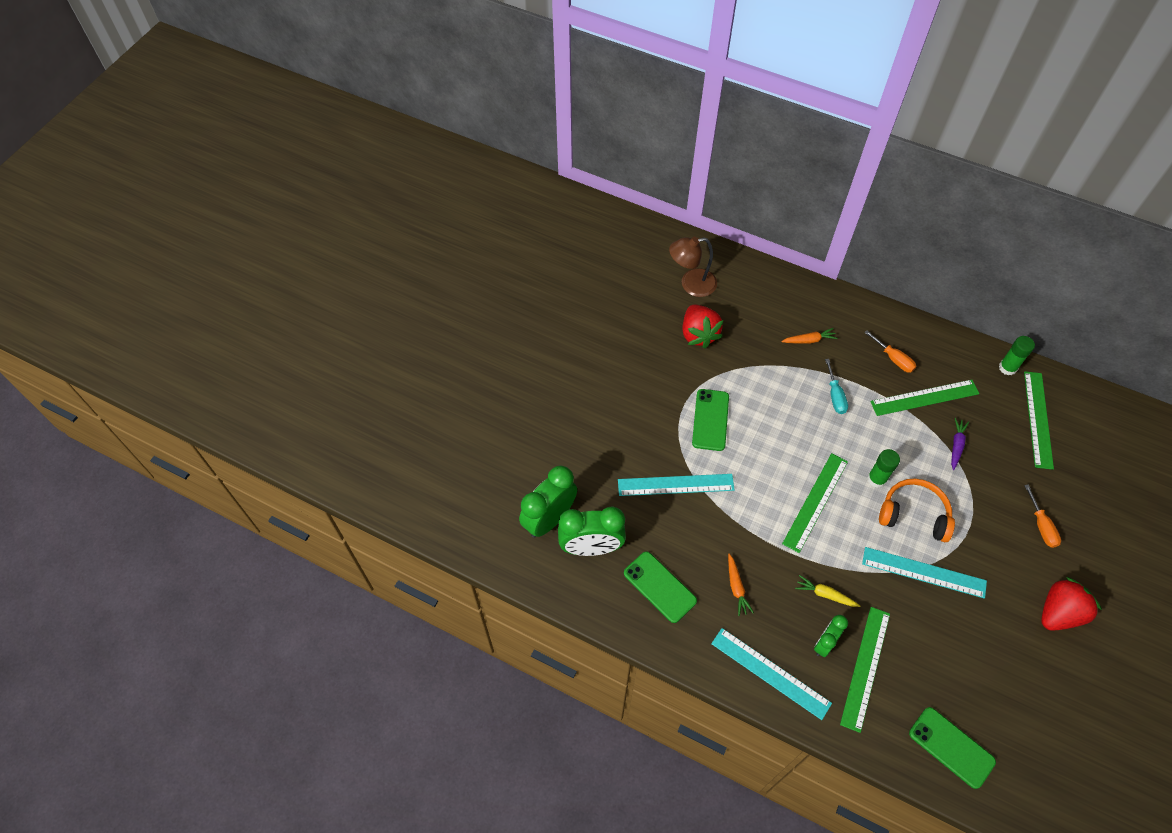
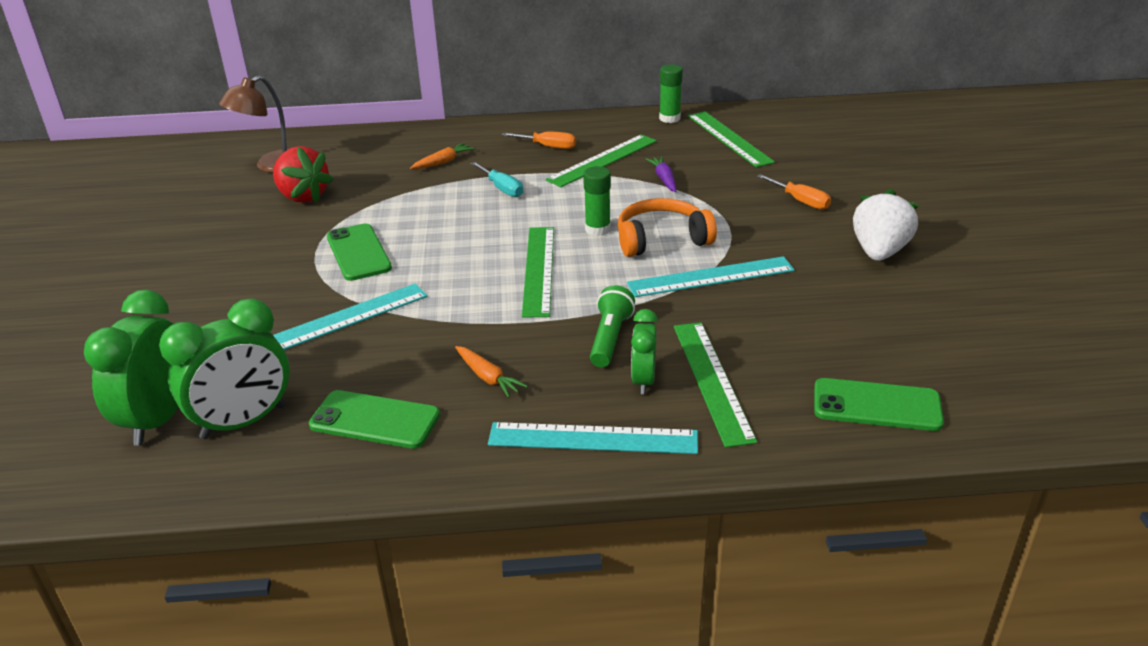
camera: 30 degrees left, 25 degrees down
yellow carrot [795,575,860,607] -> green flashlight [590,285,635,367]
red strawberry [1041,577,1102,631] -> white strawberry [853,189,919,261]

